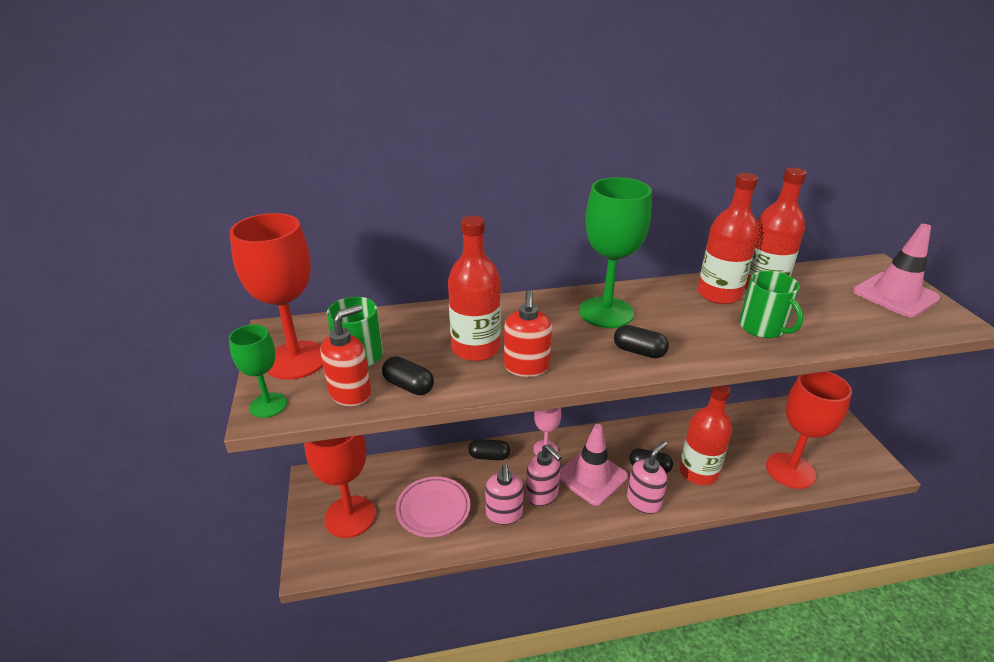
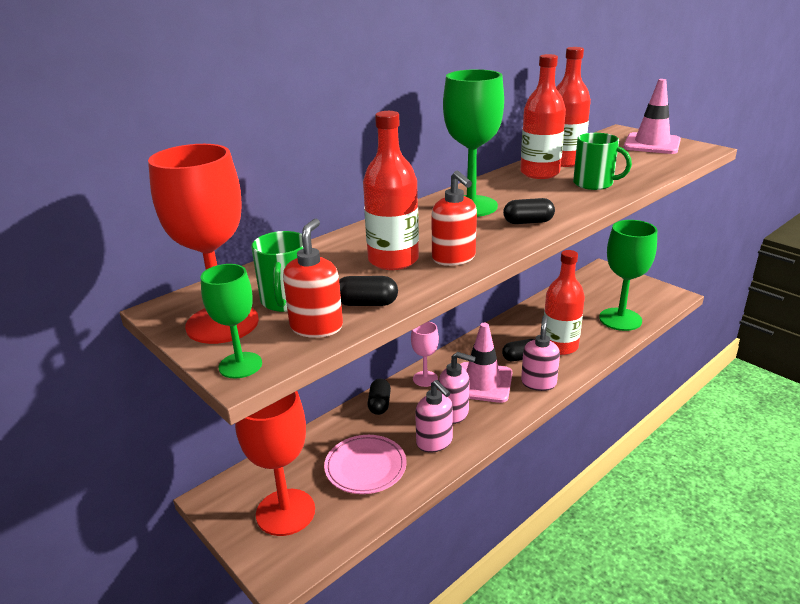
camera: 30 degrees left, 5 degrees down
black capsule [468,439,510,460] -> black capsule turned 60 degrees counterclockwise [368,378,391,415]
red goblet [766,371,852,489] -> green goblet [599,220,657,331]

